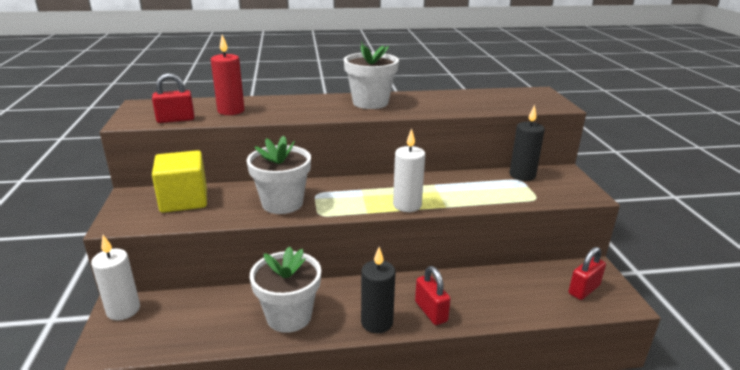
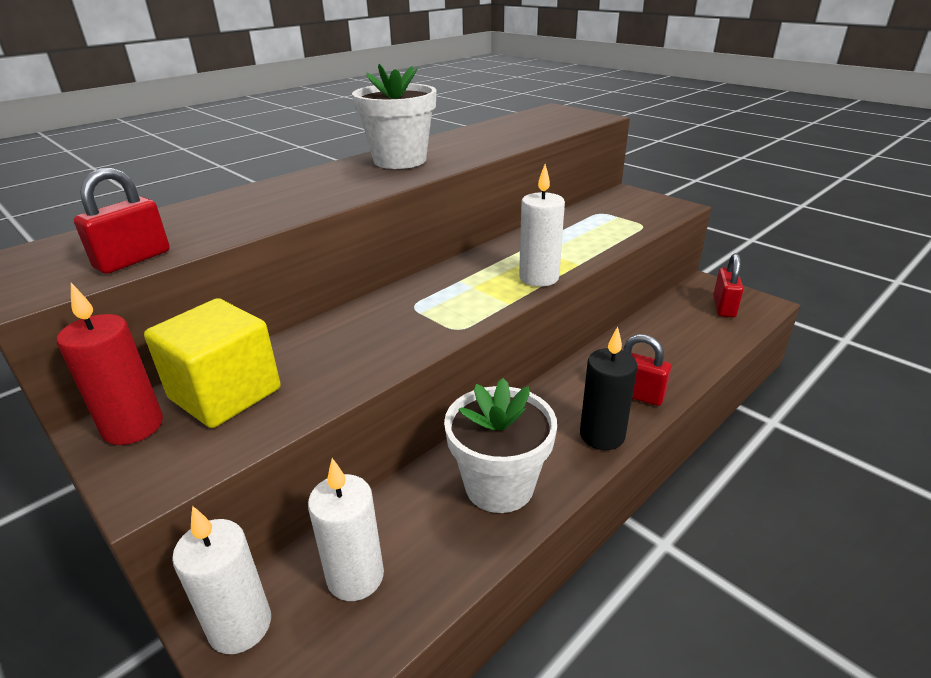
camera: 35 degrees left, 5 degrees up
red candle [211,35,244,115] -> red candle moved to [57,283,163,445]
white flower pot [247,136,311,214] -> none
black candle [510,105,545,181] -> none
none -> white candle [308,458,384,601]

